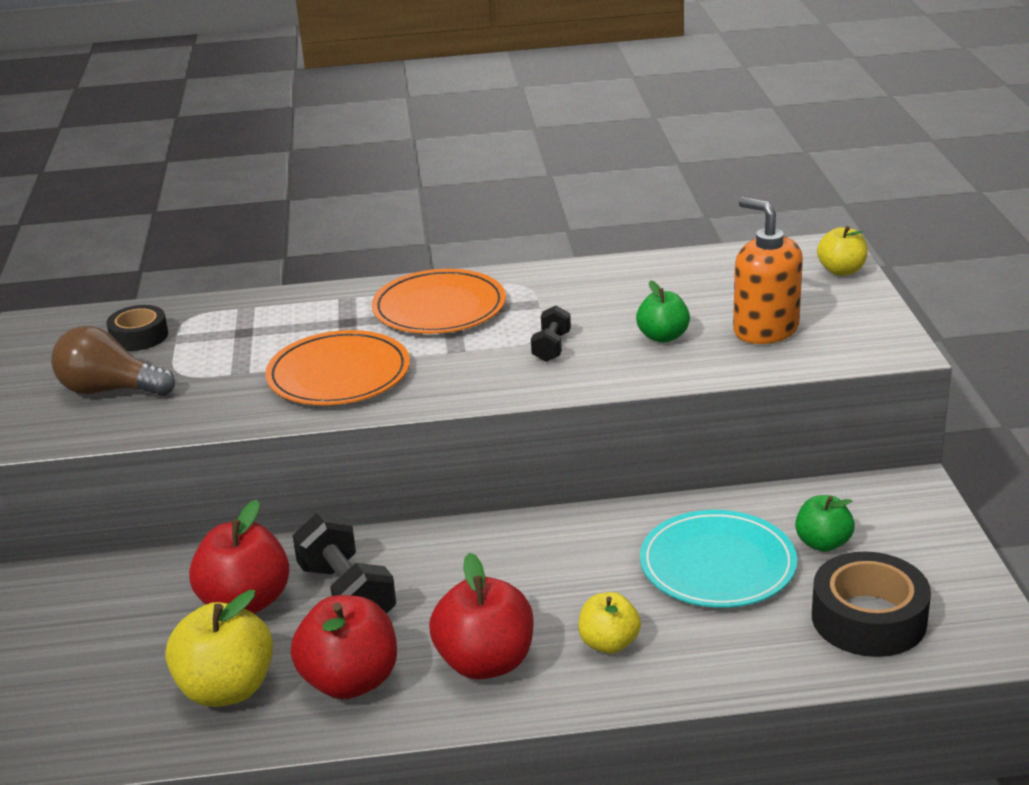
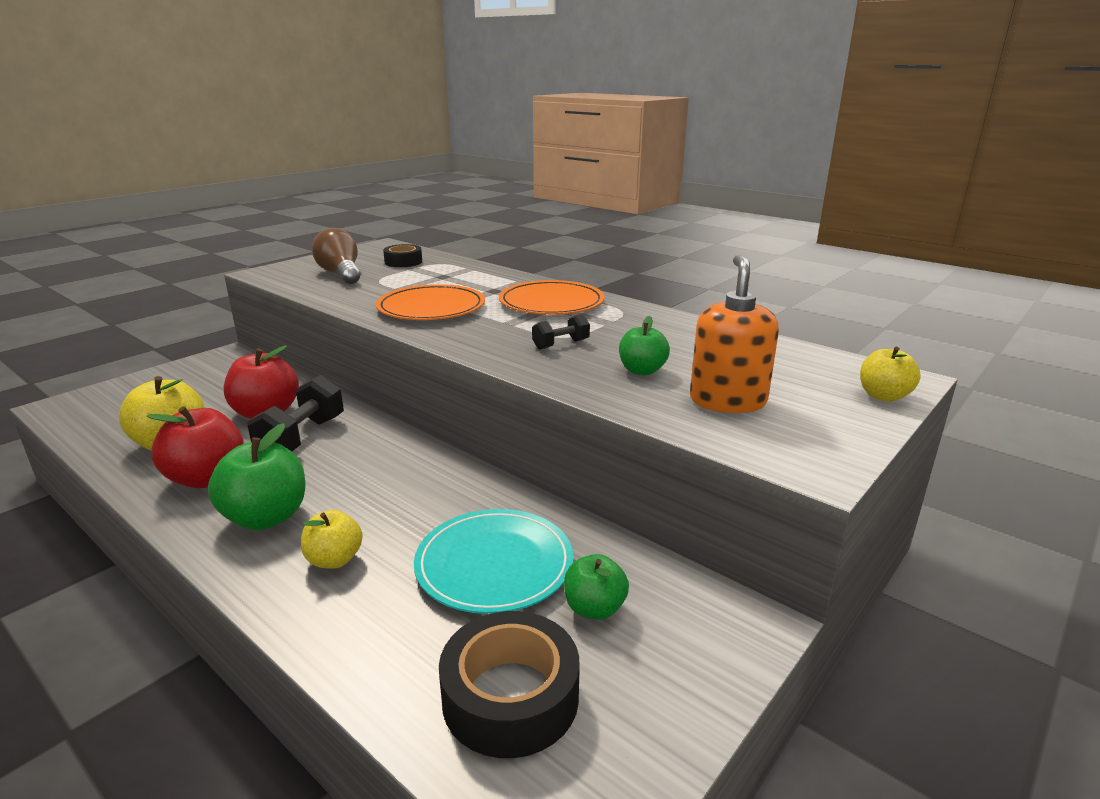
camera: 45 degrees right, 5 degrees down
red apple [429,553,534,680] -> green apple [208,423,305,530]

